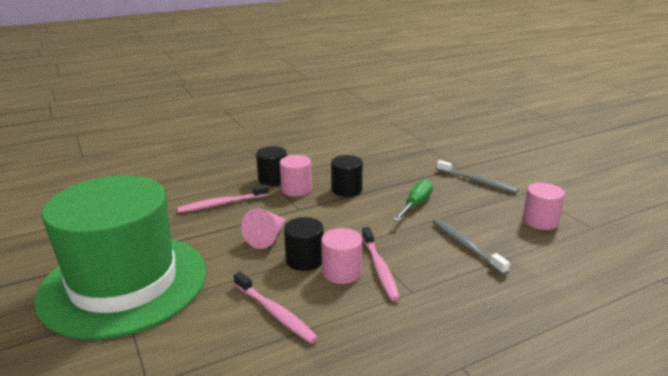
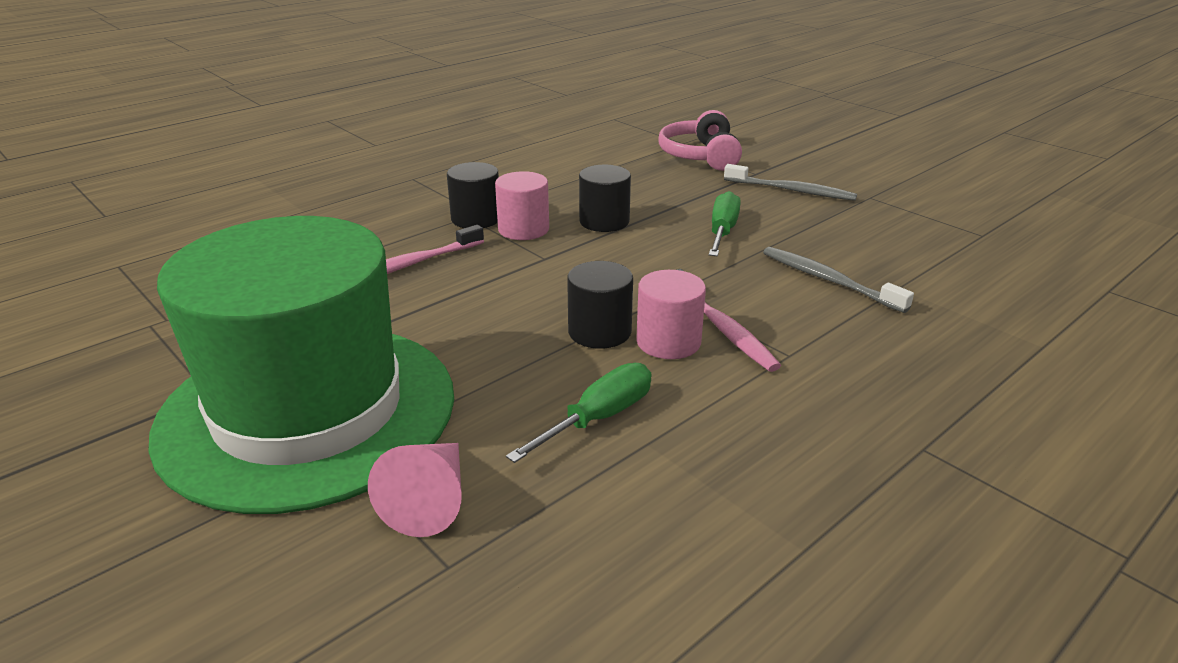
camera: 15 degrees left, 5 degrees up
pink toothbrush [234,272,319,344] -> green screwdriver [506,363,652,463]
pink cone [241,208,287,249] -> pink cone moved to [368,443,462,537]
pink cylinder [523,183,565,230] -> none
none -> pink headphones [658,110,742,171]

